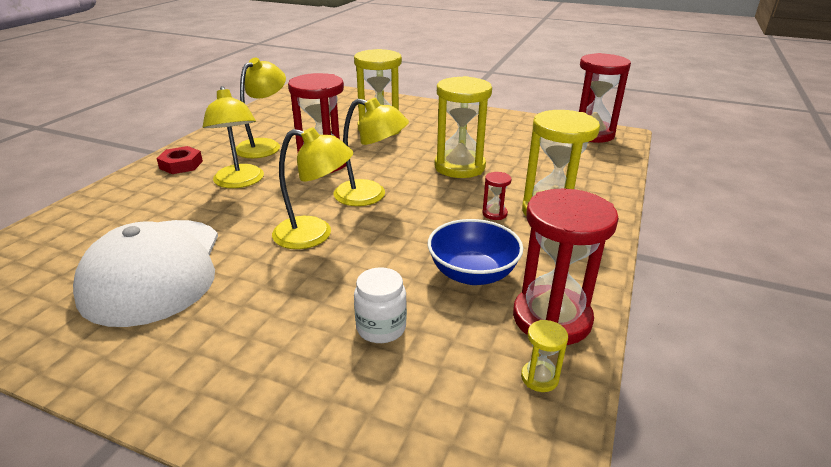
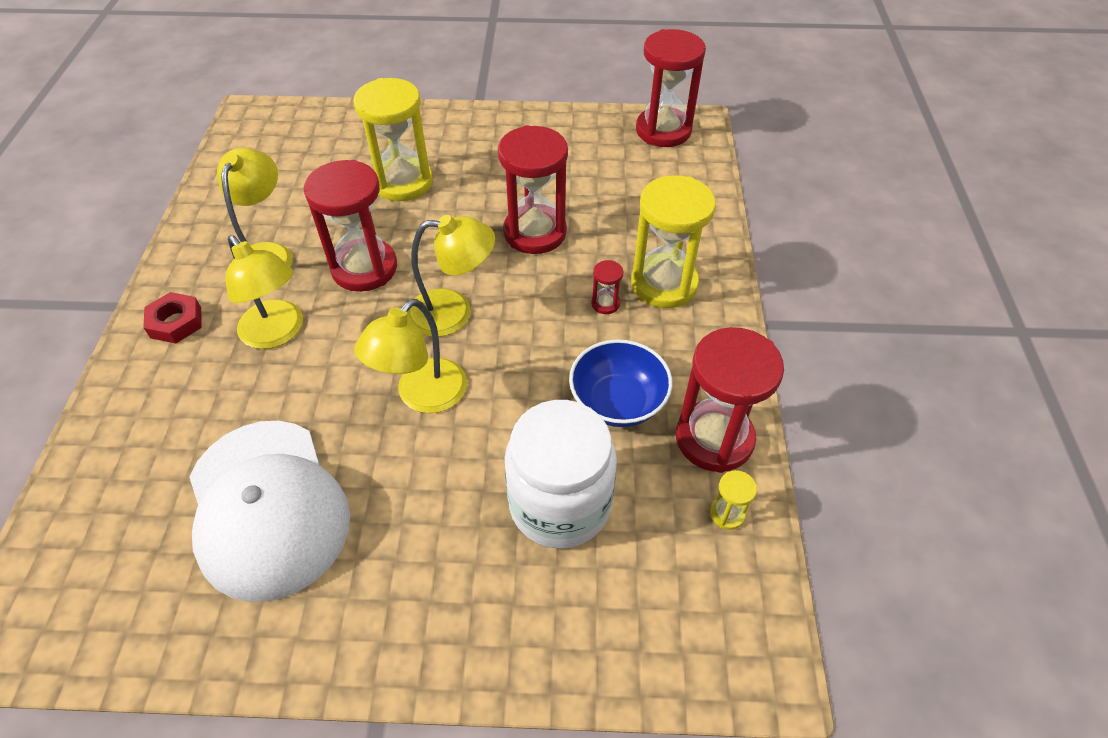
camera: 20 degrees left, 20 degrees up
yellow lamp [272,127,353,249] -> yellow lamp turned 135 degrees clockwise [354,299,467,413]
white jar [354,267,407,343] -> white jar [505,400,617,549], size x1.96
yellow hourglass [435,76,492,178] -> red hourglass [498,125,568,254]

